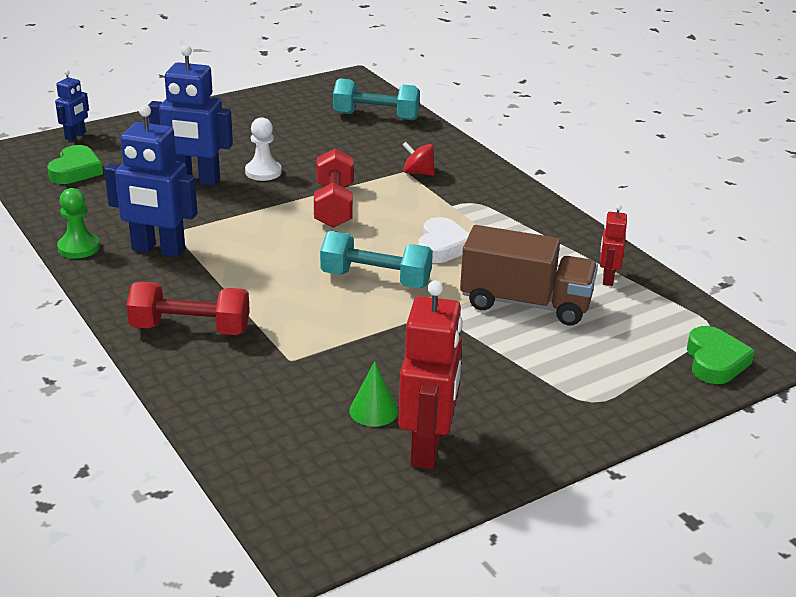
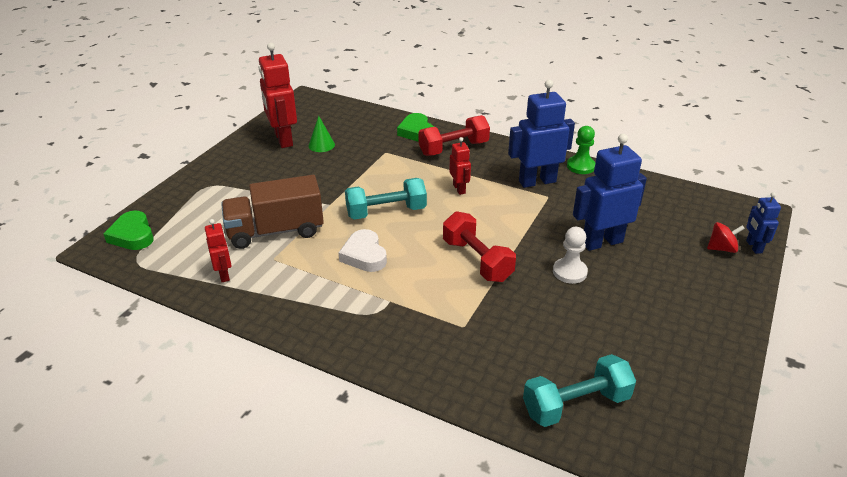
camera: 150 degrees right, 5 degrees up
green heart [47,145,103,184] -> green heart moved to [397,113,434,142]
red spinning top [403,142,435,176] -> red spinning top moved to [707,222,745,253]
none -> red robot [449,137,471,195]

